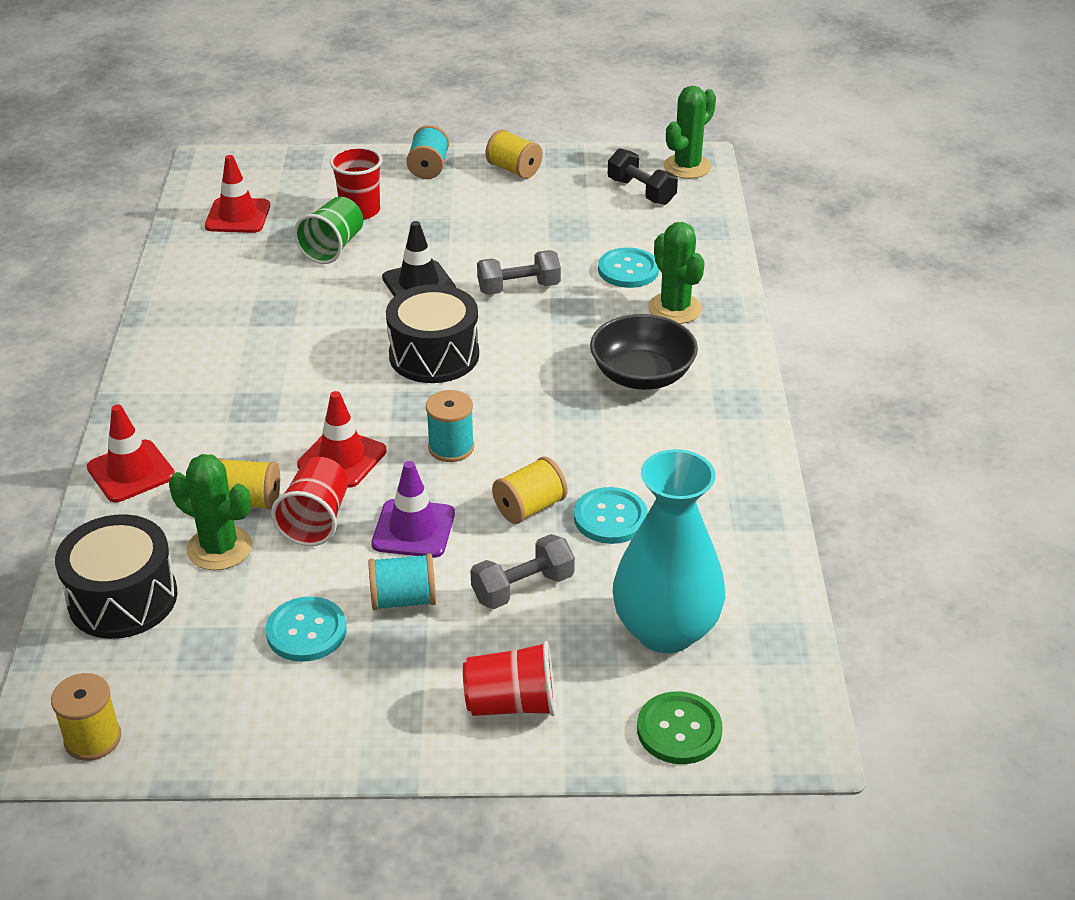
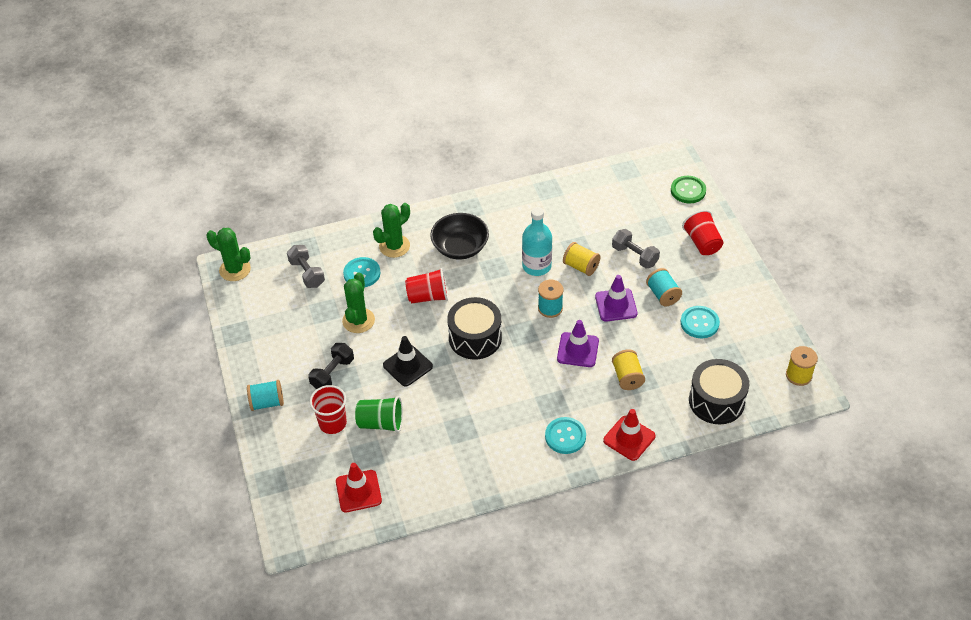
camera: 105 degrees left, 10 degrees up
green cactus [169,454,252,570] -> green cactus moved to [342,272,375,333]
red cup [271,457,348,546] -> red cup moved to [405,268,448,303]
red traffic cone [297,391,387,488] -> purple traffic cone [557,320,599,367]
grey dumbbell [477,250,561,295] -> grey dumbbell moved to [287,245,325,288]
yellow spool [485,129,543,179] -> none
turquoise button [574,487,648,544] -> turquoise button moved to [545,417,586,454]
black dumbbell [608,148,678,205] -> black dumbbell moved to [308,343,354,389]
turquoise vase [613,449,725,653] -> none
none -> turquoise bottle [522,207,552,276]

